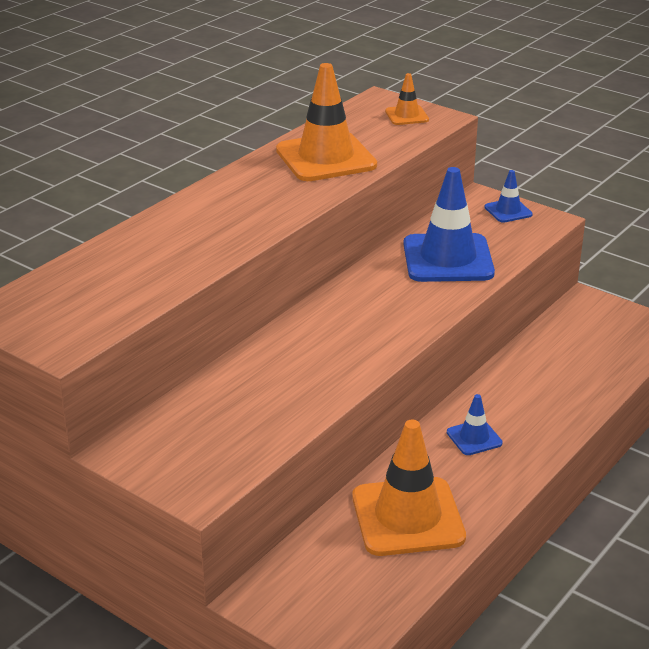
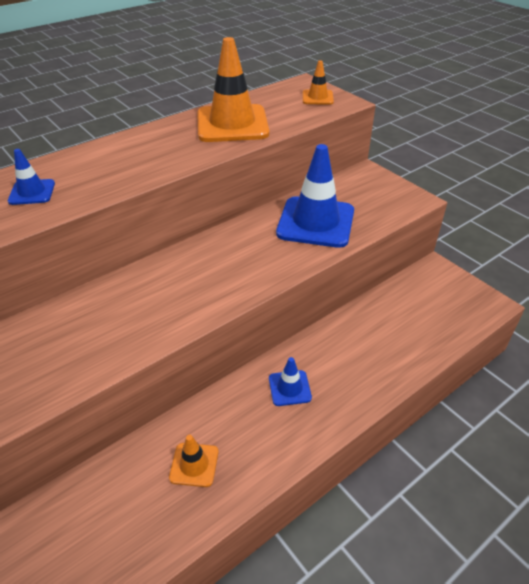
camera: 15 degrees right, 10 degrees up
orange traffic cone [352,420,466,556] -> orange traffic cone [169,435,219,487], size x0.48
blue traffic cone [484,170,533,223] -> blue traffic cone moved to [8,149,55,205]

